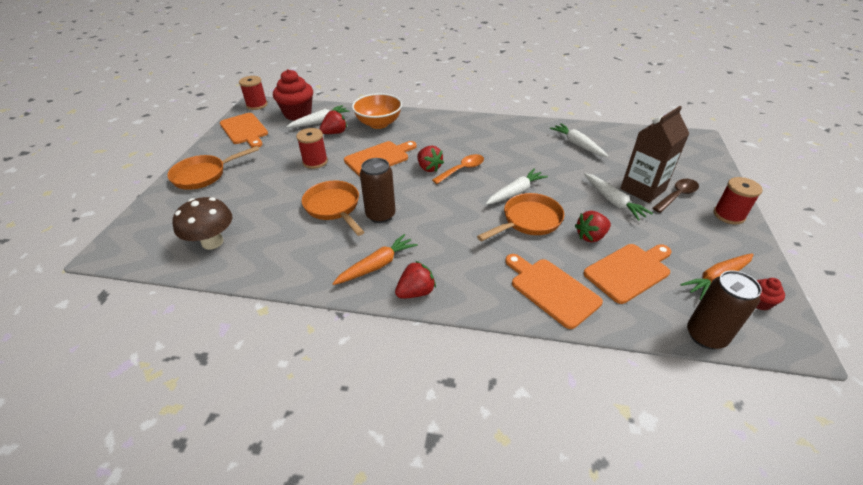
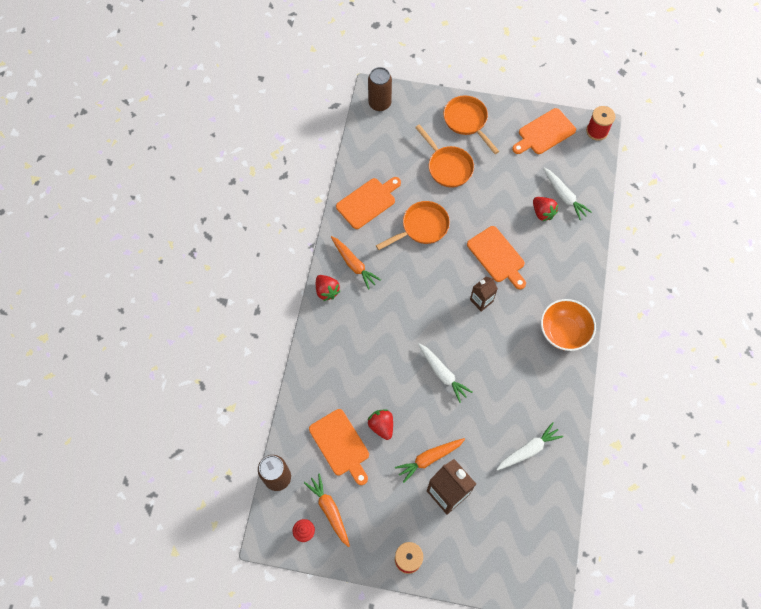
camera: 90 degrees right, 25 degrees up
brown mushroom [172,197,232,250] -> none
red cupcake [273,69,313,121] -> none
red spool [296,128,328,169] -> none
orange bowl [352,93,402,129] -> orange bowl moved to [541,299,596,351]
brown can [360,158,396,223] -> brown can moved to [368,67,392,111]
red strawberry [417,145,444,172] -> brown carton [470,276,498,311]
orange spoon [432,154,484,184] -> none
orange pan [477,193,564,241] -> orange pan moved to [415,124,474,187]
orange cutting board [505,254,603,329] -> orange cutting board moved to [336,177,401,229]
white carrot [584,173,653,221] -> orange carrot [395,438,465,483]
brown spoon [652,179,699,213] -> none

